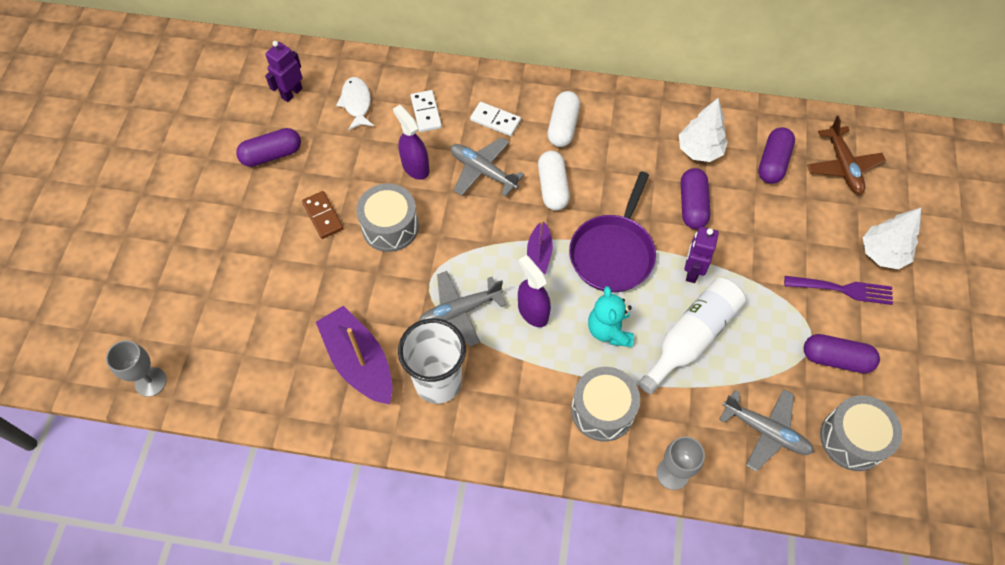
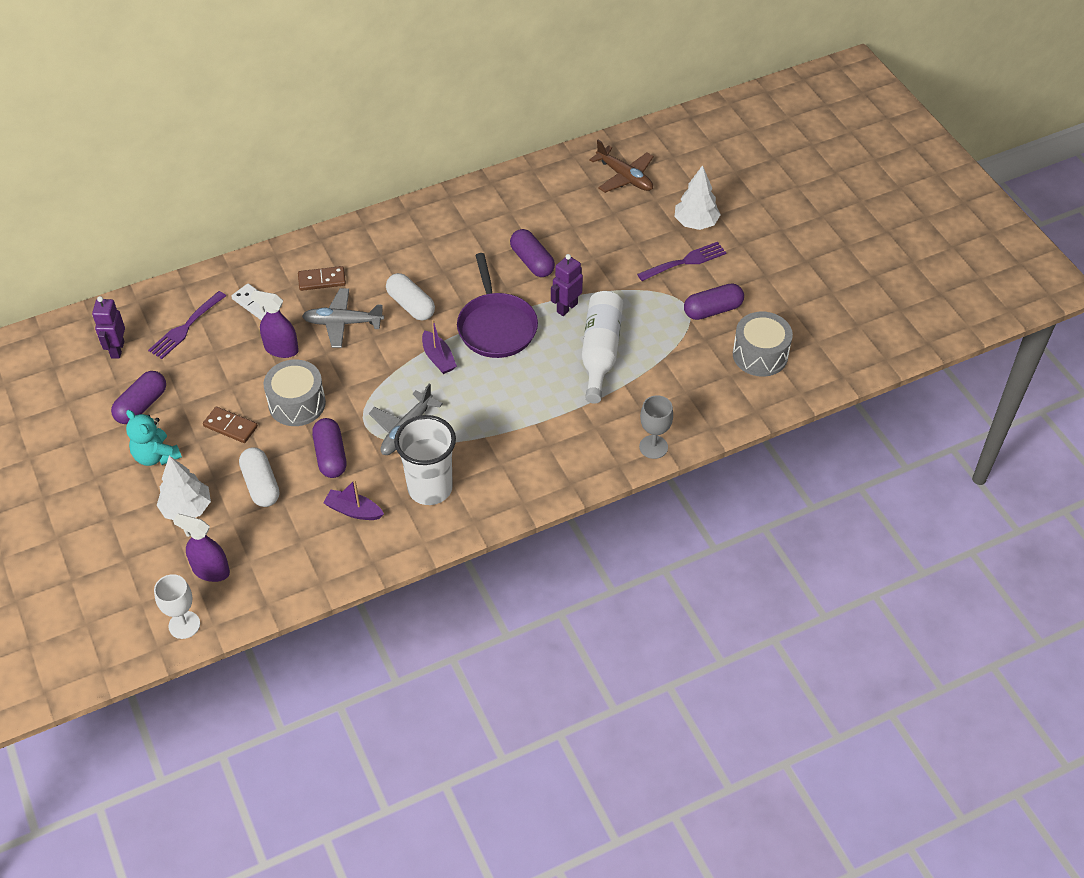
camera: 35 degrees left, 10 degrees down
grey goblet [106,340,167,397] -> white goblet [154,574,200,639]
purple boat [316,305,392,405] -> purple boat [323,480,384,520], size x0.56
white fish [336,77,374,130] -> purple fork [148,291,226,359]
white domino [470,102,521,136] -> brown domino [298,266,346,291]
purple spray bottle [518,255,551,327] -> purple spray bottle moved to [173,514,230,582]
white capsule [547,91,580,147] -> white capsule moved to [239,447,279,507]
grey drum [571,367,640,441] -> none
turquoise teddy bear [588,286,634,347] -> turquoise teddy bear moved to [126,410,182,466]
white tree [679,98,728,162] -> white tree moved to [157,456,211,520]
purple robot [684,227,719,283] -> purple robot turned 60 degrees clockwise [551,254,583,316]
grey plane [719,389,814,472] -> none
purple capsule [758,127,795,184] -> purple capsule moved to [312,418,346,478]

